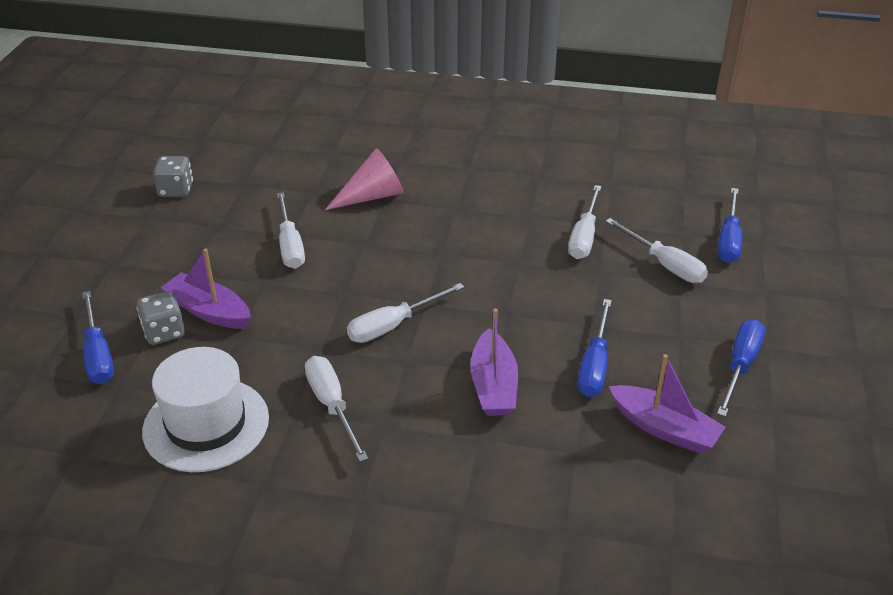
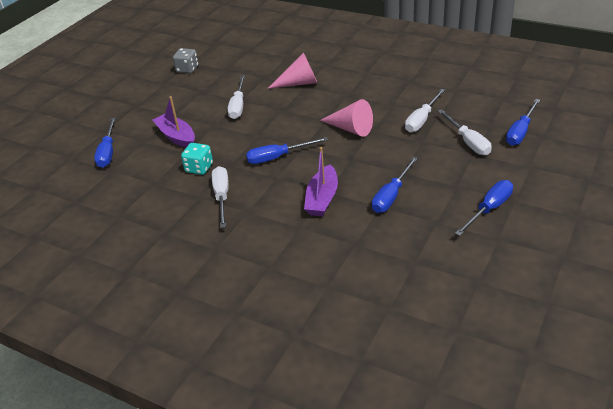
camera: 20 degrees right, 0 degrees up
grey dice [137,291,185,345] -> none
white hat [142,347,269,472] -> none
white screwdriver [347,283,465,343] -> blue screwdriver [246,137,328,164]
purple boat [609,354,726,454] -> none
none -> turquoise dice [181,143,213,175]
none -> pink cone [320,99,373,137]

